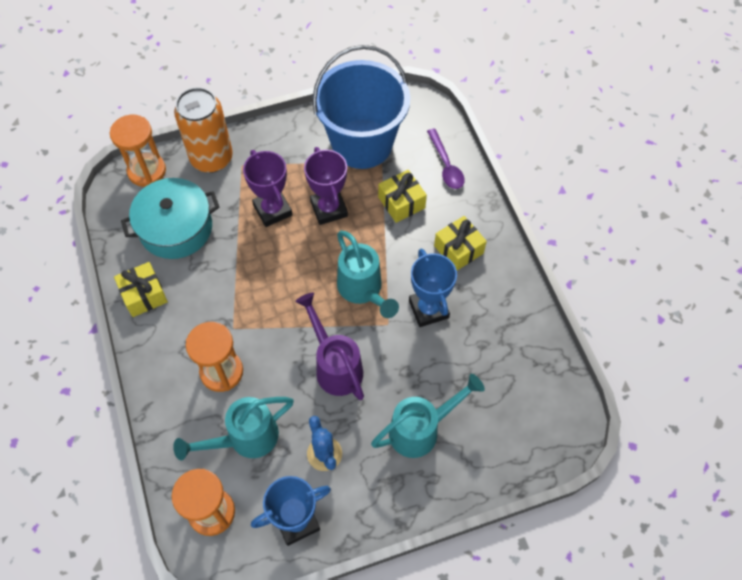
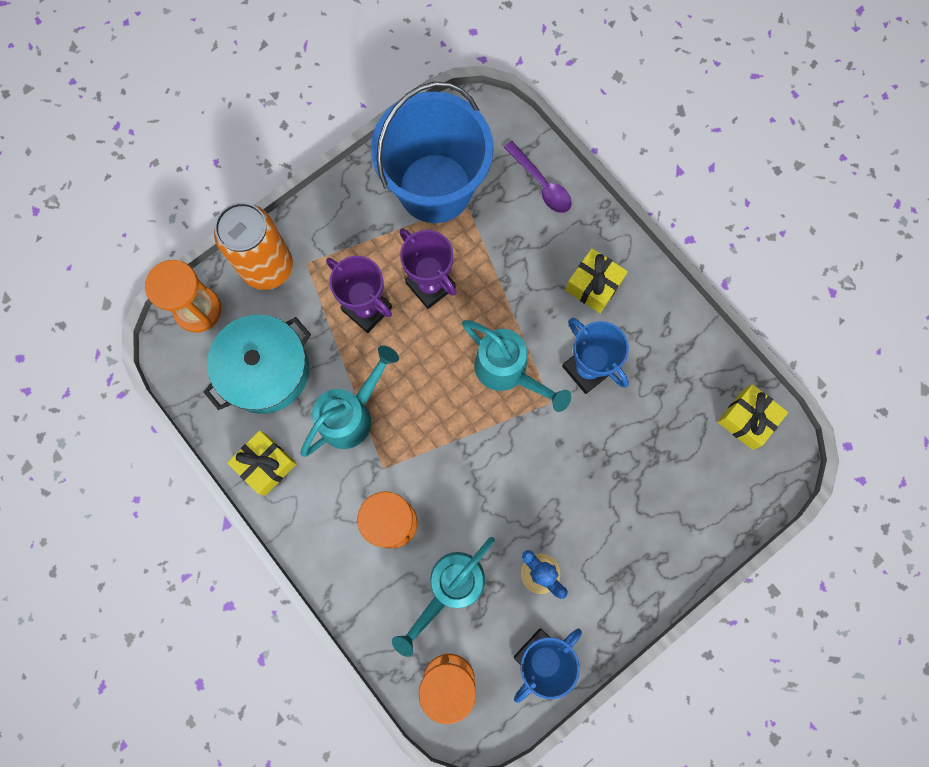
camera: 20 degrees left, 15 degrees up
purple watering can [295,293,364,400] -> none
turquoise watering can [371,374,485,458] -> turquoise watering can moved to [300,346,399,457]
yellow gift [378,170,427,223] -> yellow gift moved to [718,384,788,450]

